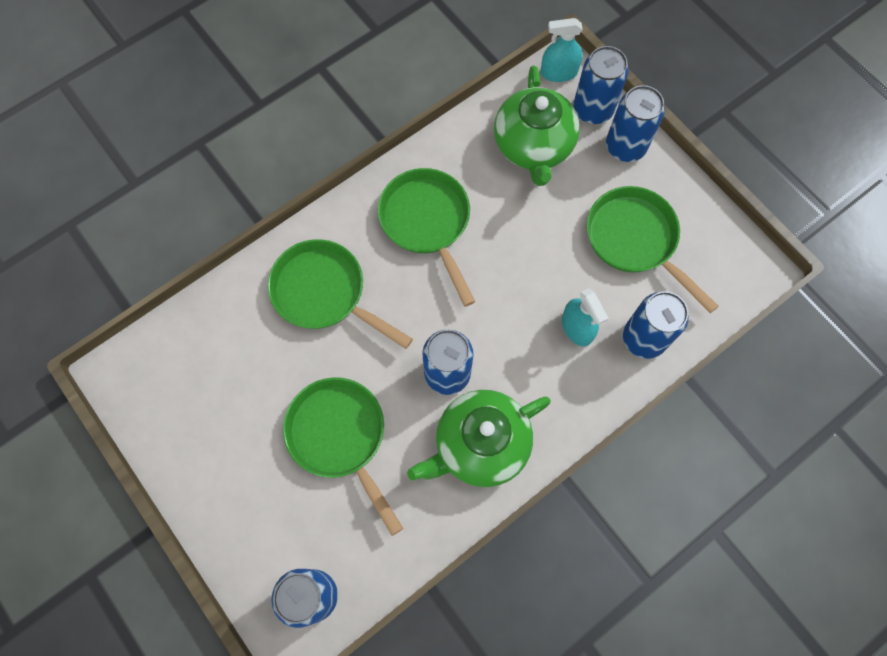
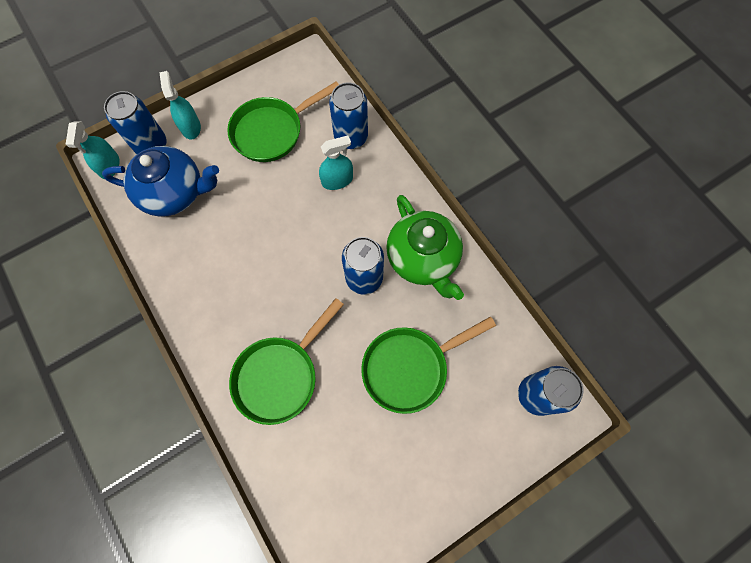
camera: 85 degrees left, 0 degrees up
green pan [378,168,475,307] -> none
green teapot [494,65,580,186] -> blue teapot [102,146,219,217]
blue can [606,85,665,162] -> turquoise spray bottle [159,71,201,140]

